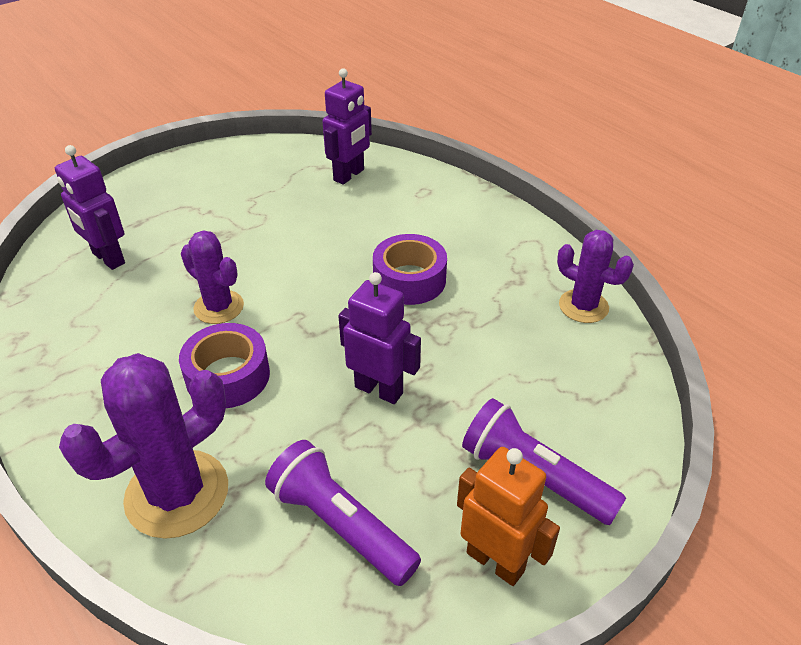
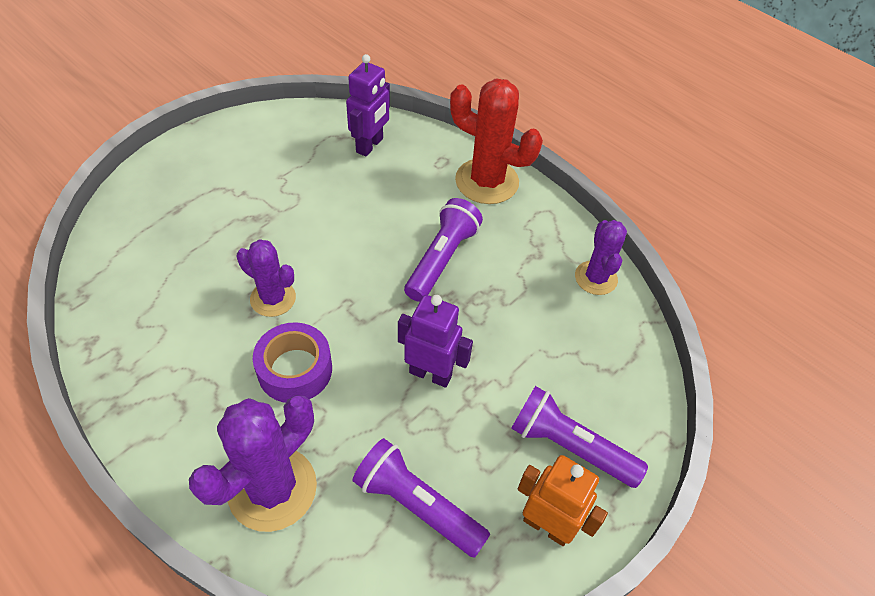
camera: 10 degrees left, 10 degrees up
purple robot [55,145,125,270] -> none
purple tape [373,234,447,305] -> purple flashlight [404,198,483,302]
purple cactus [557,230,634,323] -> purple cactus turned 60 degrees clockwise [575,220,627,295]
none -> red cactus [450,78,543,204]

